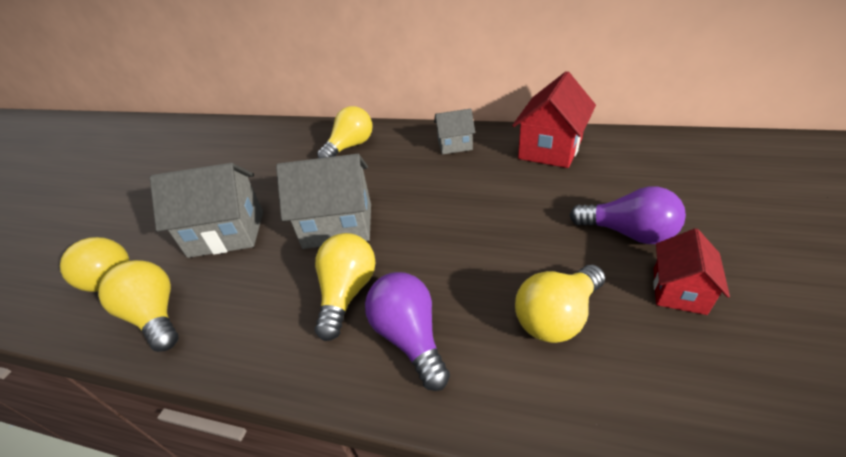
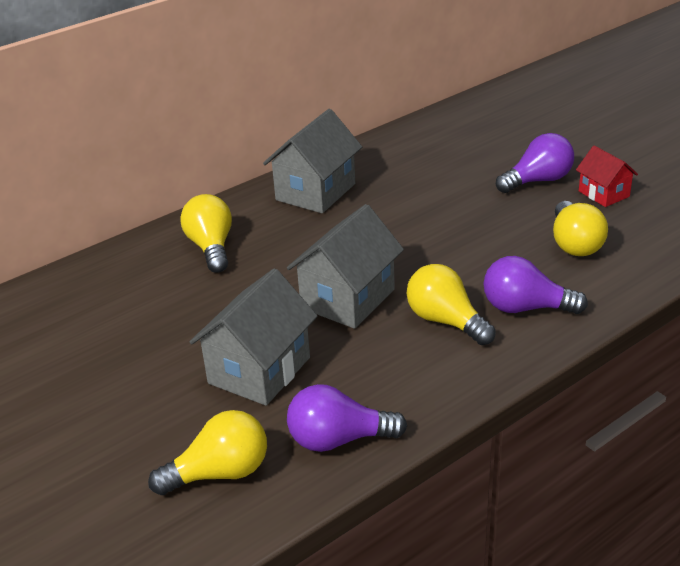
camera: 55 degrees left, 5 degrees down
yellow light bulb [98,260,179,352] -> purple light bulb [287,384,407,452]
grey house [434,109,475,154] -> grey house [263,109,362,213], size x1.72
red house [512,71,596,168] -> none

